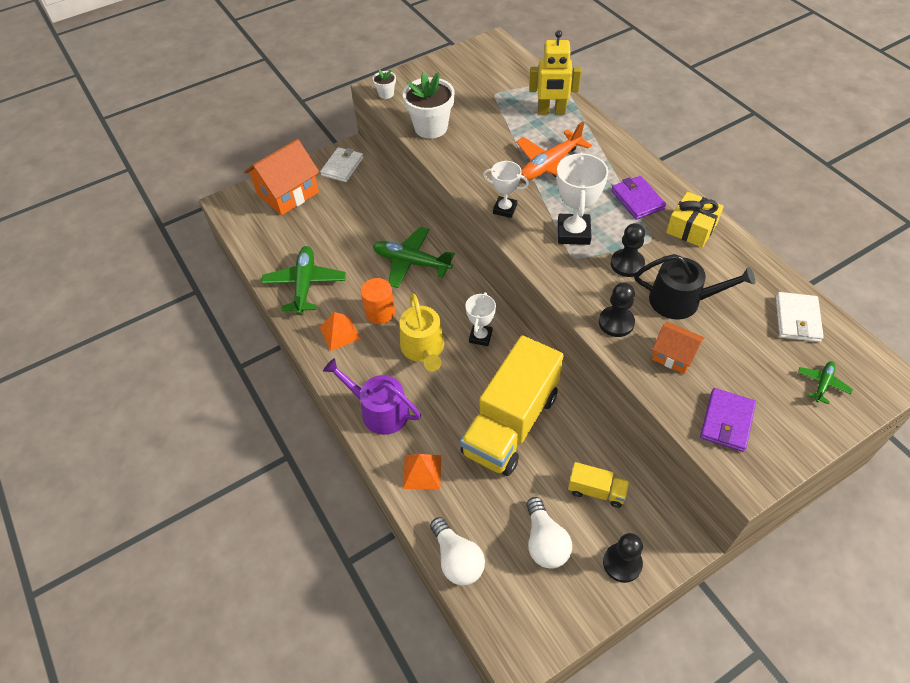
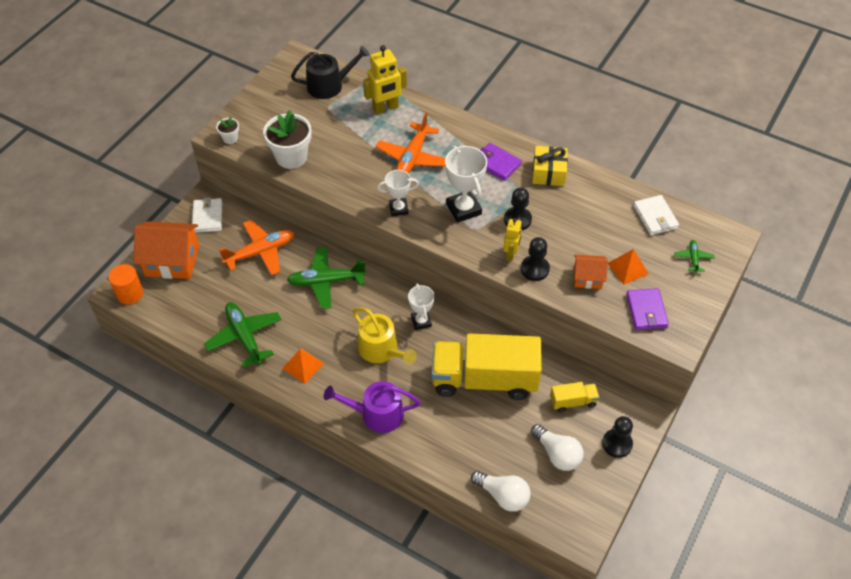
camera: 30 degrees left, 0 degrees up
orange house [244,139,320,215] -> orange house turned 75 degrees clockwise [134,221,199,279]
orange cylinder [361,278,395,324] -> orange cylinder moved to [109,264,144,304]
orange pyramid [403,454,441,489] -> orange pyramid moved to [608,249,649,285]
yellow truck [460,335,564,476] -> yellow truck turned 90 degrees clockwise [432,333,542,400]
black watering can [634,254,755,320] -> black watering can moved to [291,46,370,99]
none -> orange plane [219,220,294,276]
none -> yellow robot [503,218,522,261]

